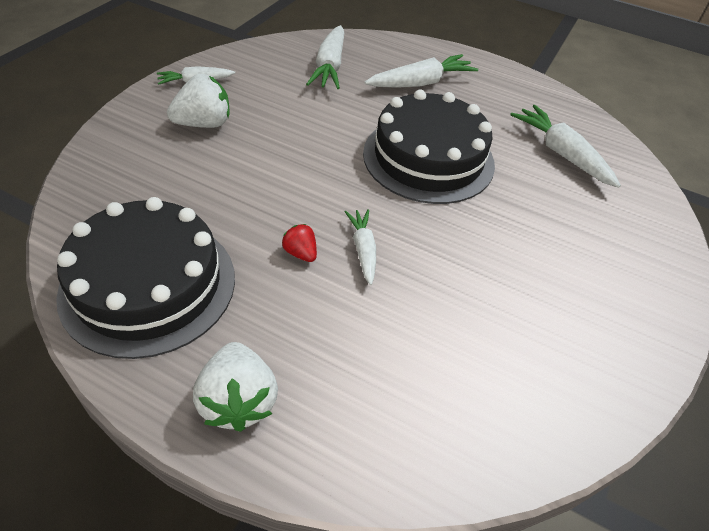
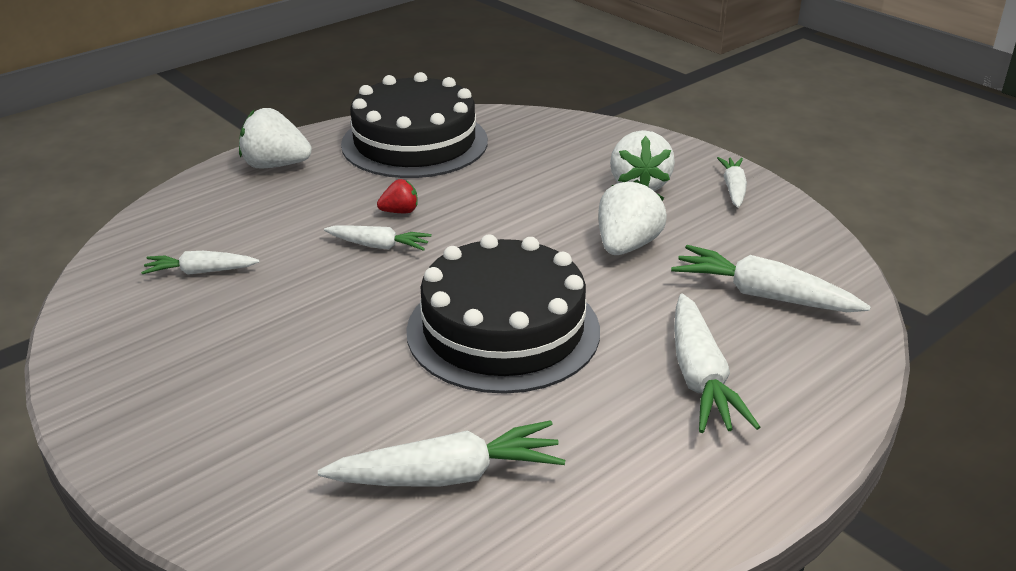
camera: 115 degrees right, 15 degrees down
none -> white carrot [141,251,260,275]
none -> white strawberry [598,180,667,255]

